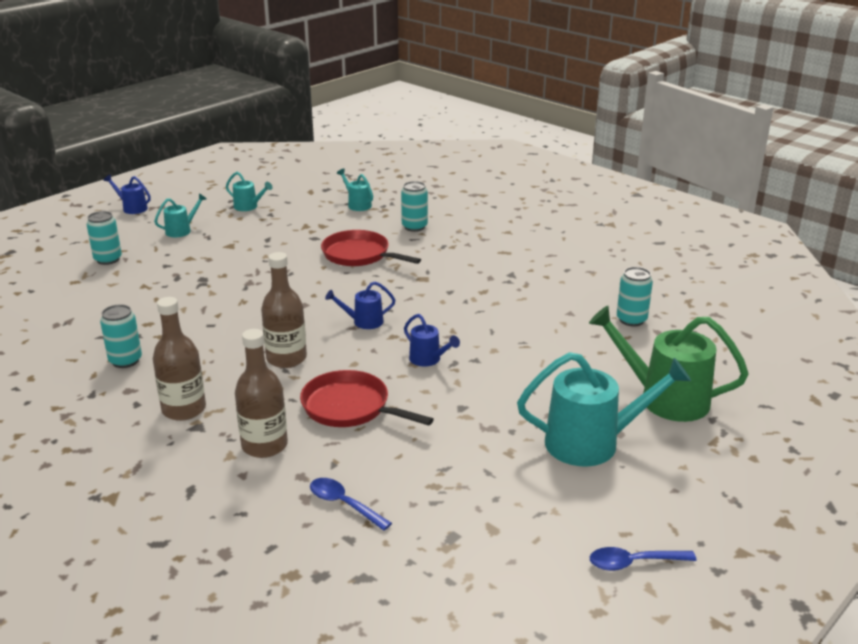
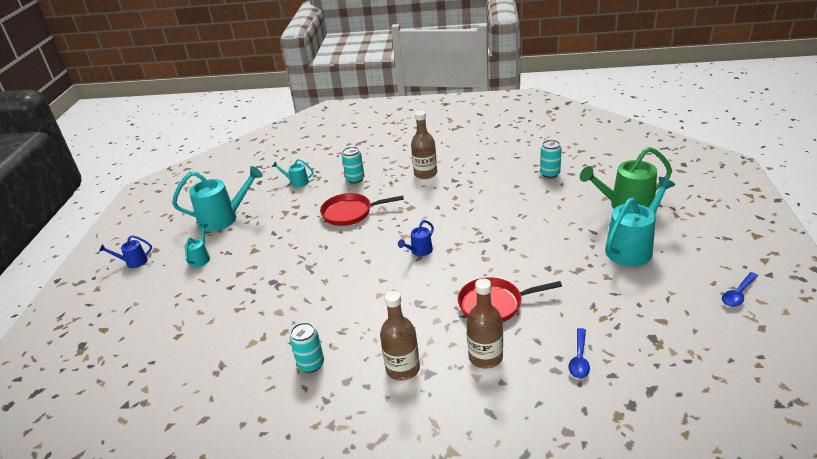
camera: 35 degrees left, 5 degrees up
turquoise can [86,211,122,265] -> none
turquoise watering can [226,172,273,211] -> turquoise watering can [172,166,263,232], size x2.00
brown bottle [261,252,307,368] -> brown bottle moved to [411,111,437,179]
blue spoon [310,478,392,531] -> blue spoon turned 75 degrees counterclockwise [568,328,590,378]
blue watering can [404,314,460,366] -> none

